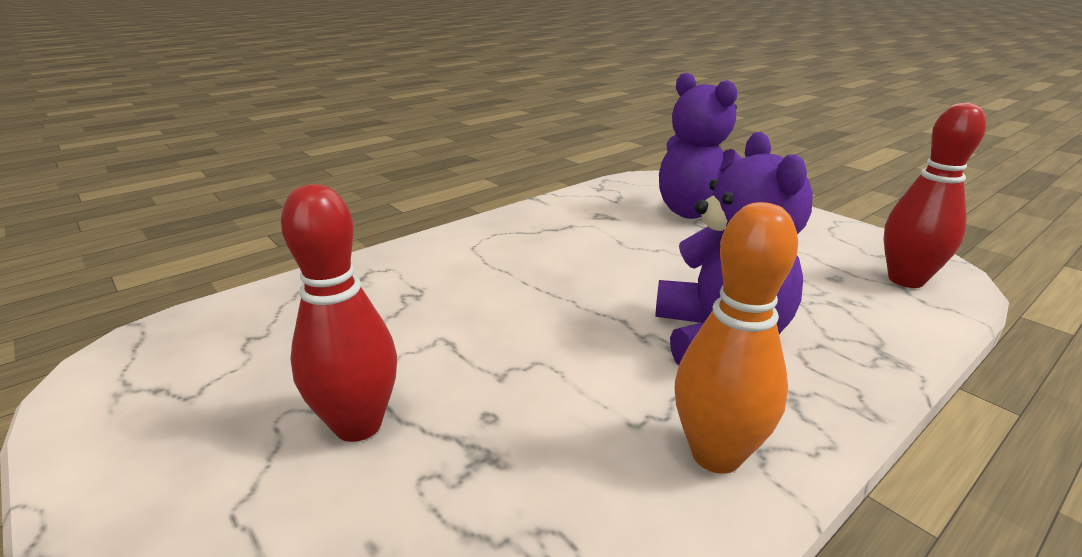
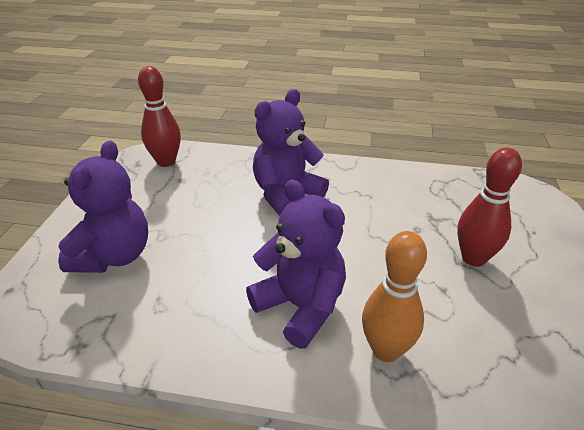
camera: 130 degrees left, 10 degrees up
orange bowling pin [675,202,798,474] -> orange bowling pin moved to [362,231,427,362]
none -> purple teddy bear [246,180,346,348]

